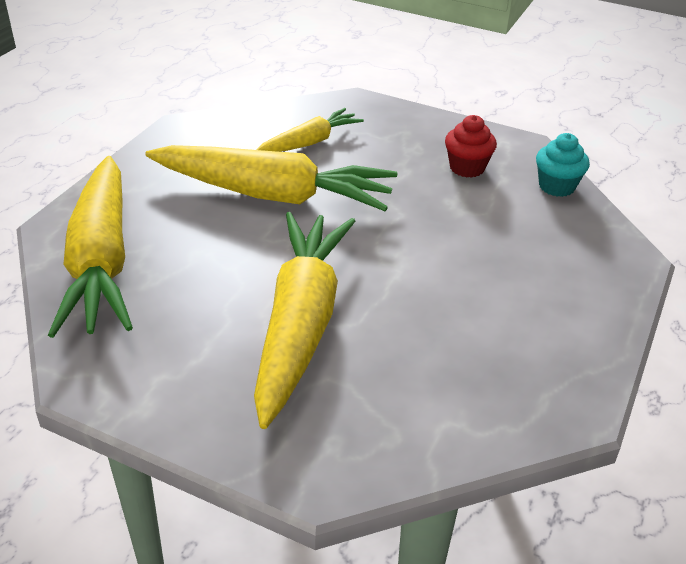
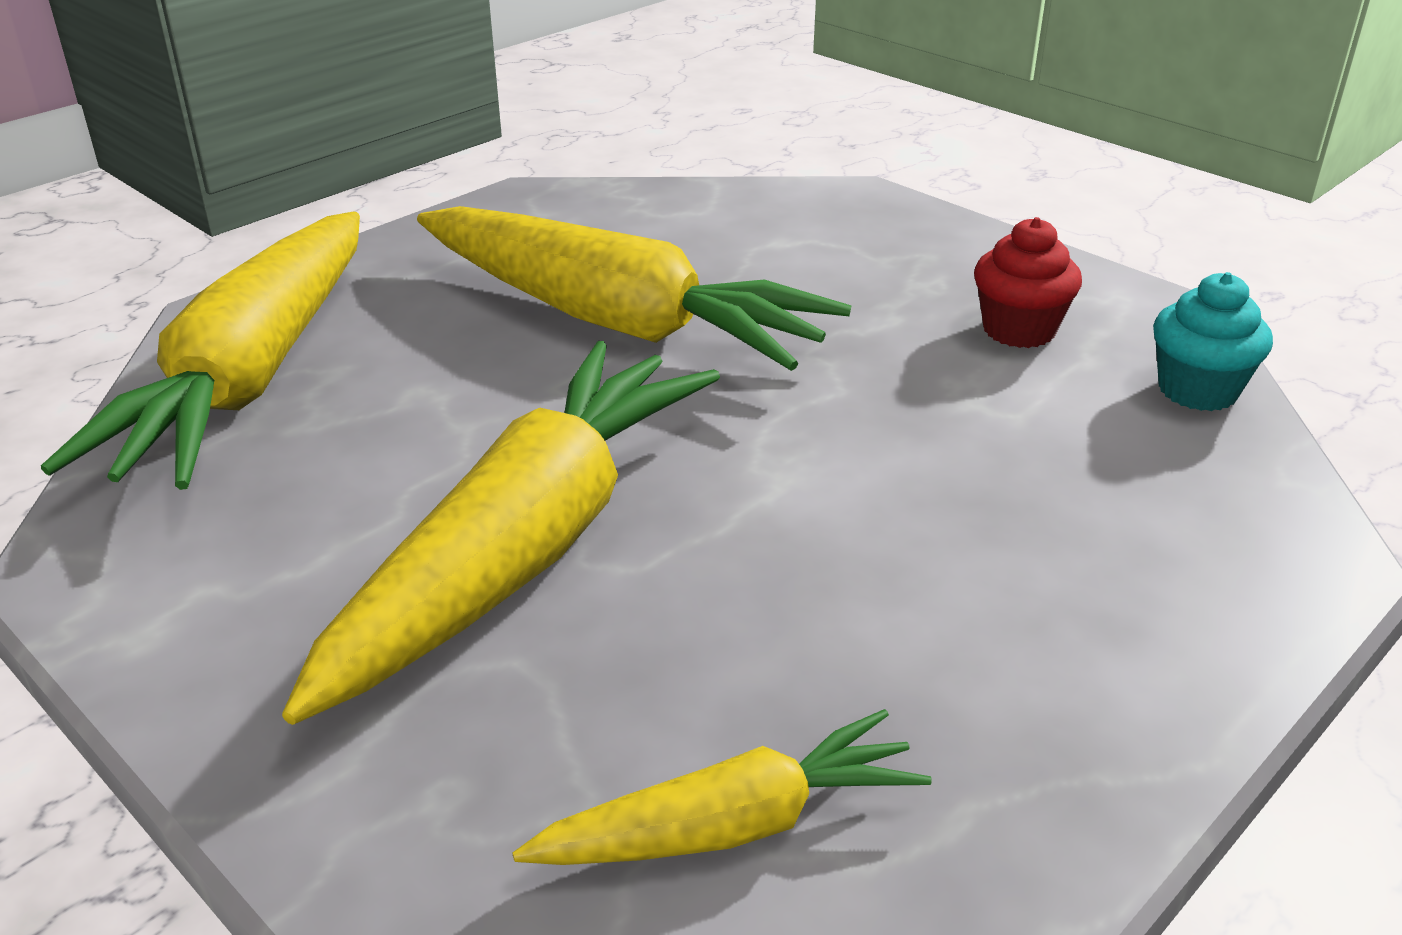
camera: 20 degrees right, 5 degrees down
yellow carrot [256,108,364,152] -> yellow carrot moved to [513,709,932,865]

